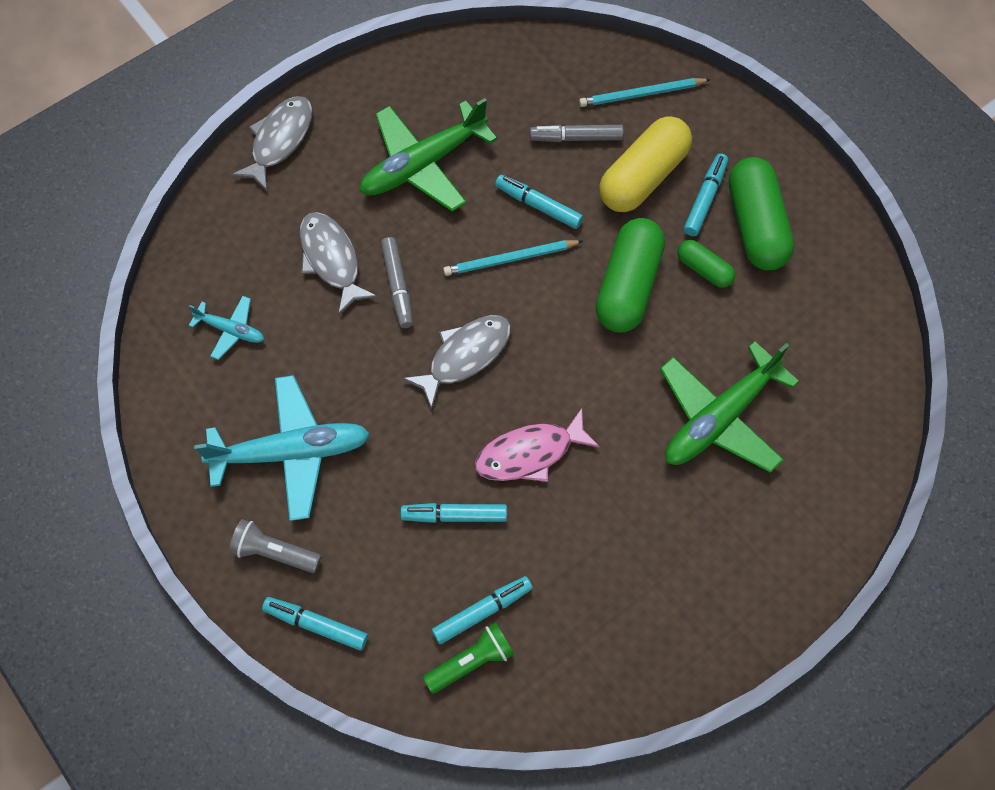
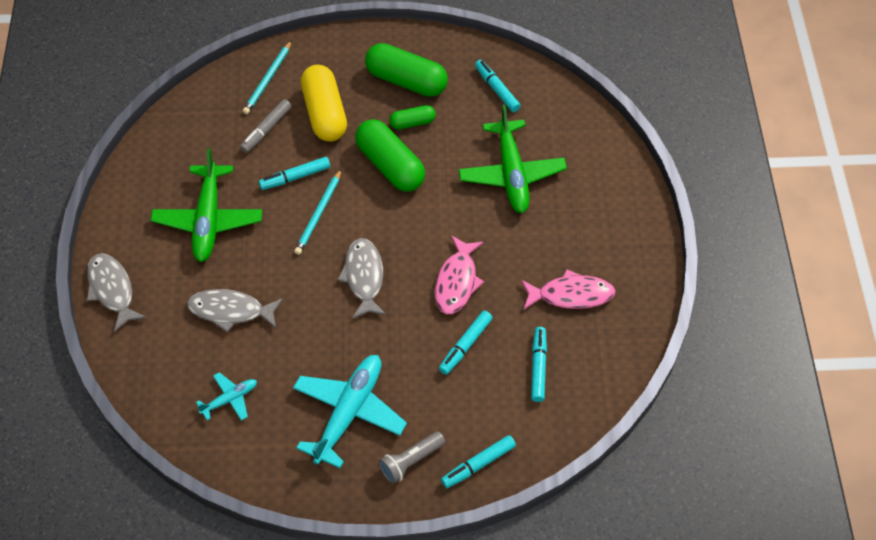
camera: 55 degrees left, 10 degrees down
grey marker [381,237,413,328] -> none
green flashlight [423,622,514,694] -> none
turquoise marker [684,153,728,236] -> turquoise marker moved to [475,60,521,112]
none -> pink fish [521,269,616,309]

